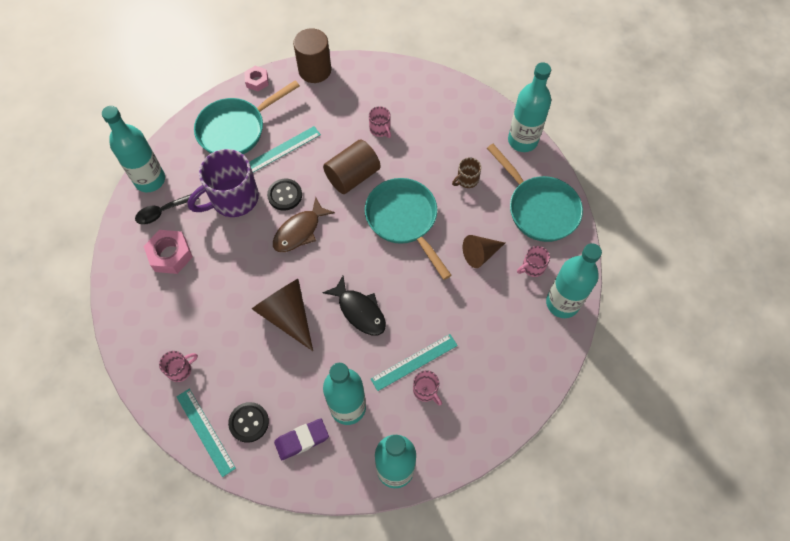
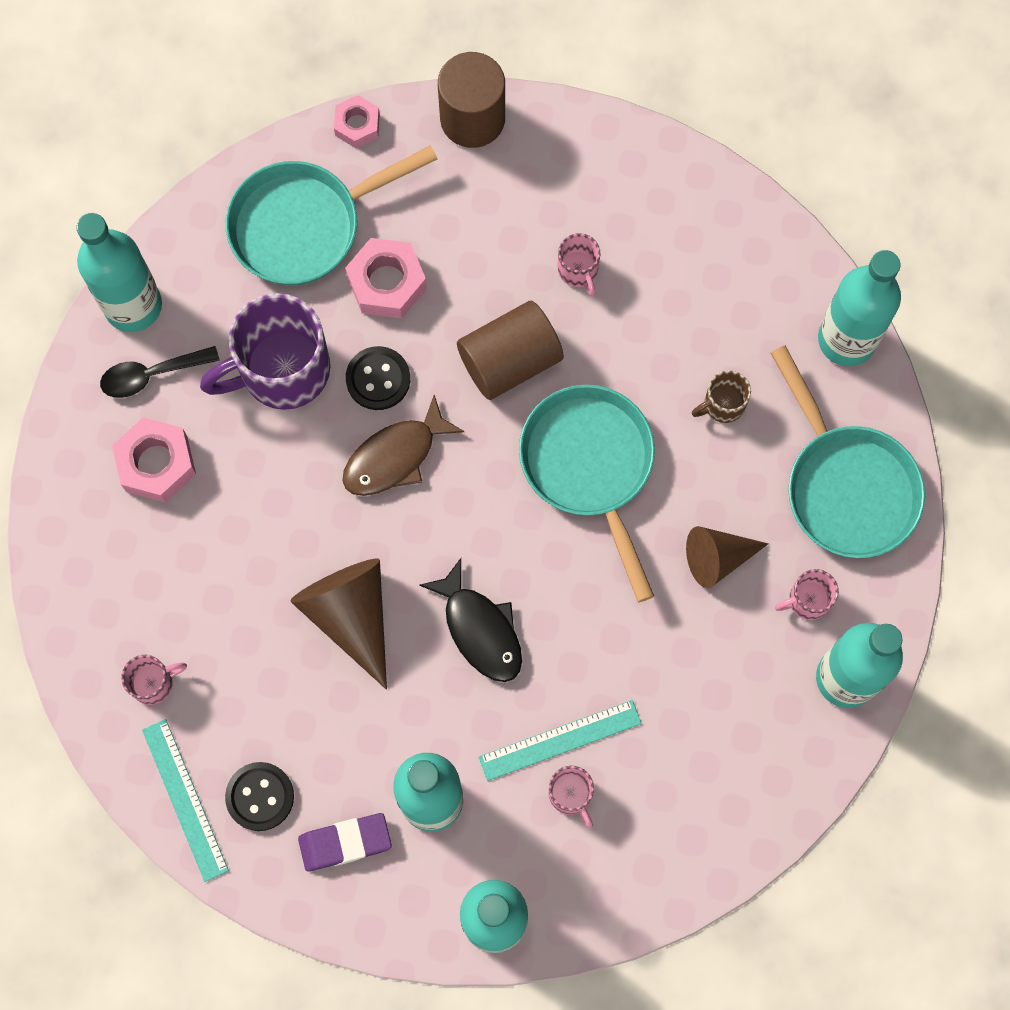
camera: 10 degrees right, 10 degrees up
turquoise ruler [249,126,321,173] -> pink nut [345,238,427,319]

